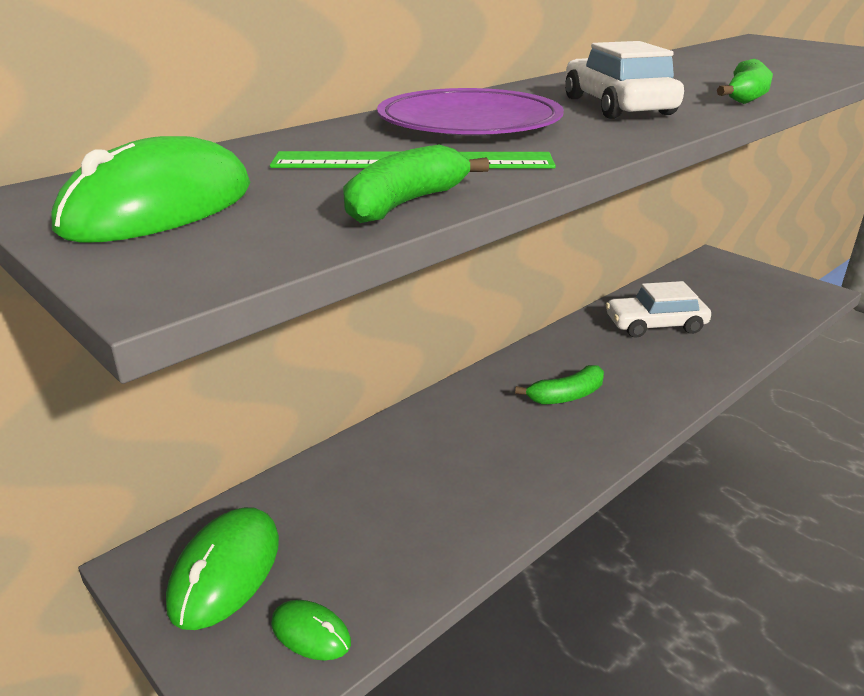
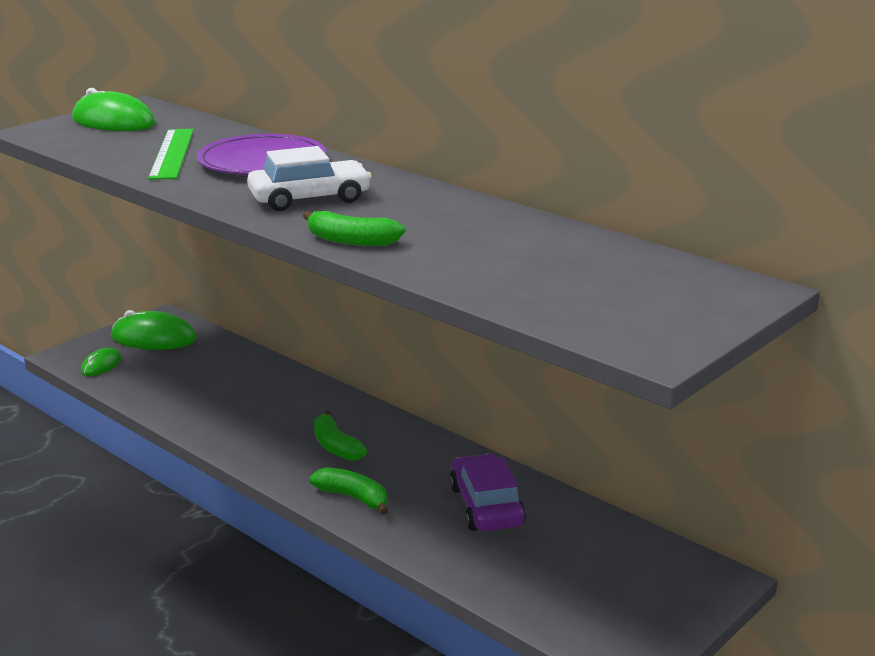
camera: 85 degrees right, 5 degrees down
green banana [343,144,489,223] -> green banana moved to [310,467,388,515]
white car [606,281,711,338] -> purple car [449,454,526,531]

